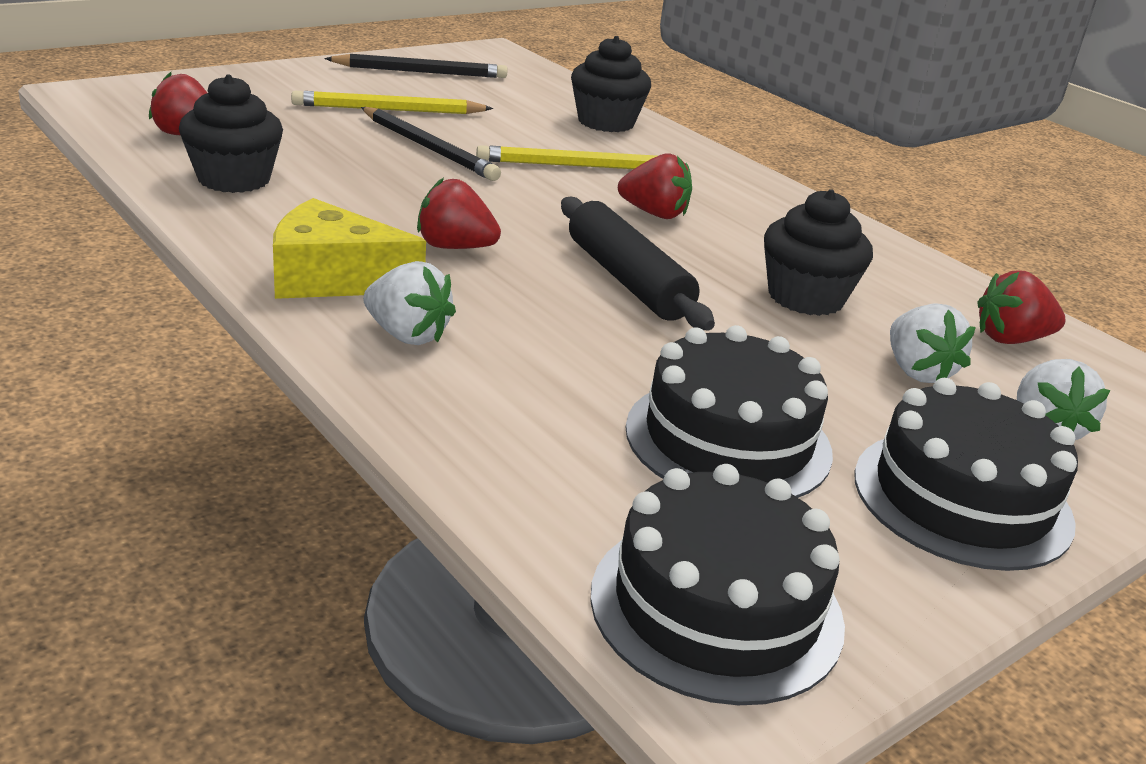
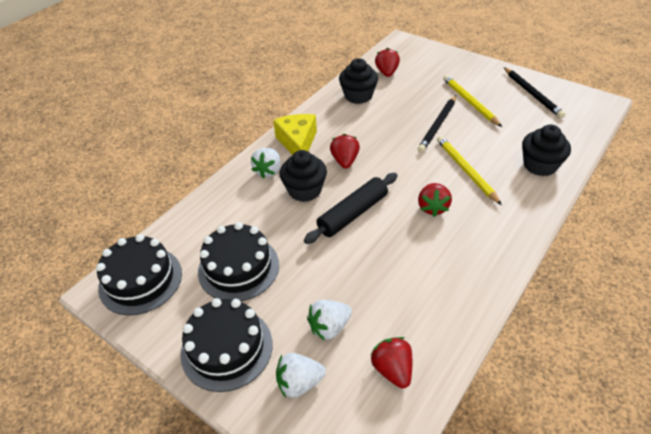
camera: 80 degrees right, 15 degrees up
black cupcake [764,189,873,316] -> black cupcake moved to [280,150,327,202]

